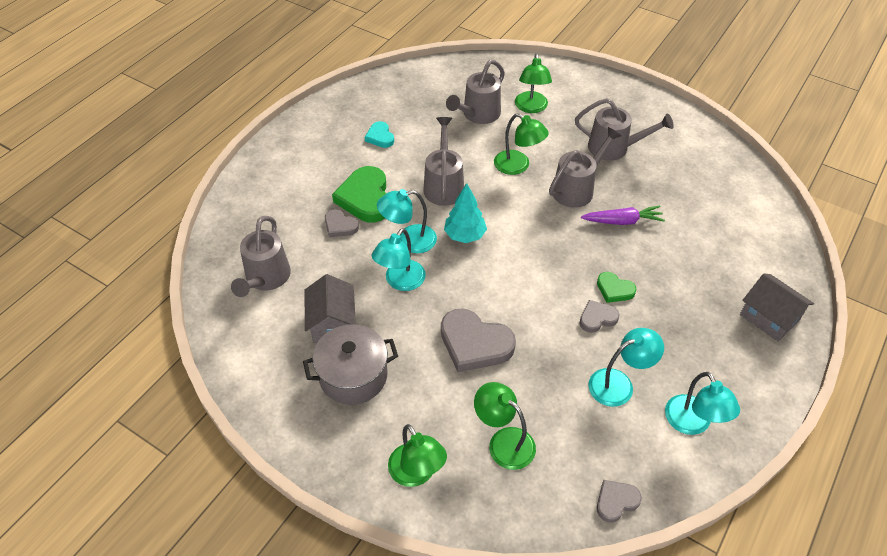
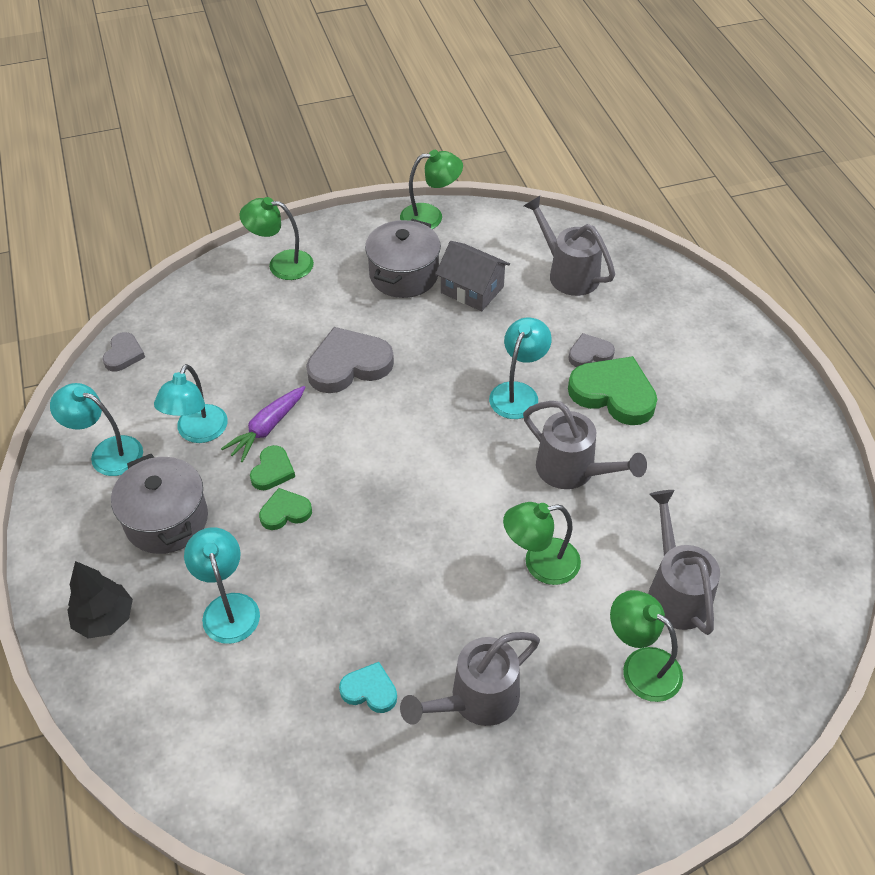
camera: 130 degrees right, 0 degrees up
turquoise heart [365,121,394,148] -> turquoise heart moved to [339,662,397,713]
turquoise lamp [372,228,426,291] -> turquoise lamp moved to [184,527,260,644]
turquoise tree [444,183,487,243] -> none
green lamp [474,382,536,470] -> green lamp moved to [400,150,463,229]
grey watering can [549,127,621,208] -> none
grey heart [580,300,619,333] -> green heart [250,445,295,490]
purple carrot [581,206,665,225] -> purple carrot moved to [221,386,305,462]
grey house [740,274,814,342] -> black tree [67,561,133,639]
none -> grey pot [111,454,208,554]

